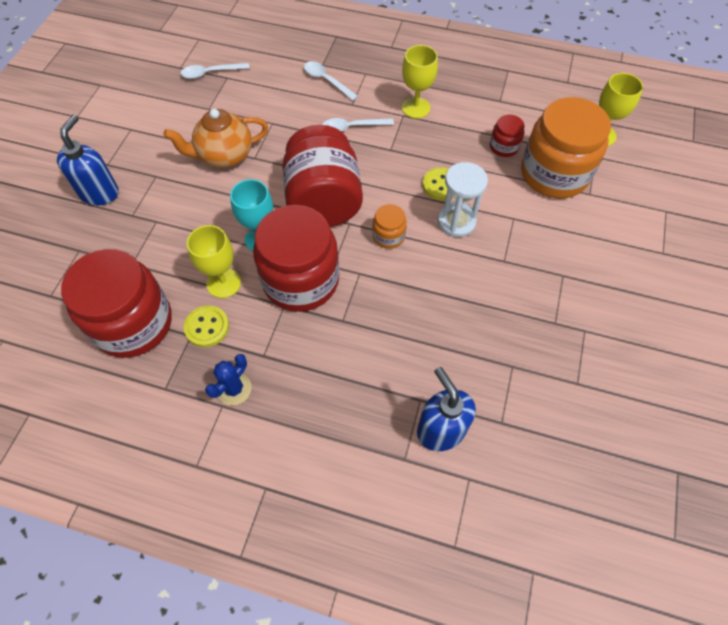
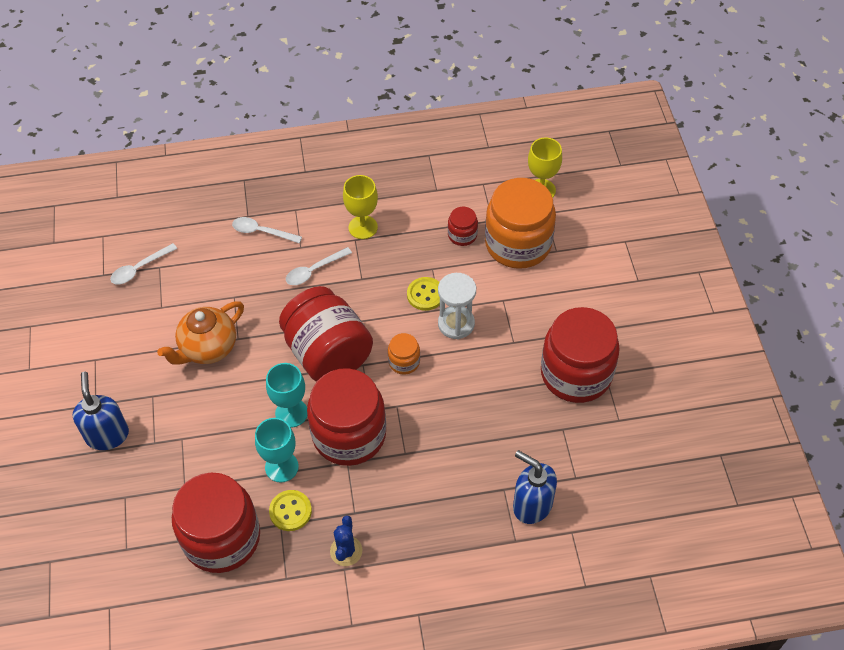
camera: 25 degrees left, 5 degrees down
yellow goblet [187,225,241,298] -> turquoise goblet [255,418,299,483]
none -> red jar [541,307,620,403]

